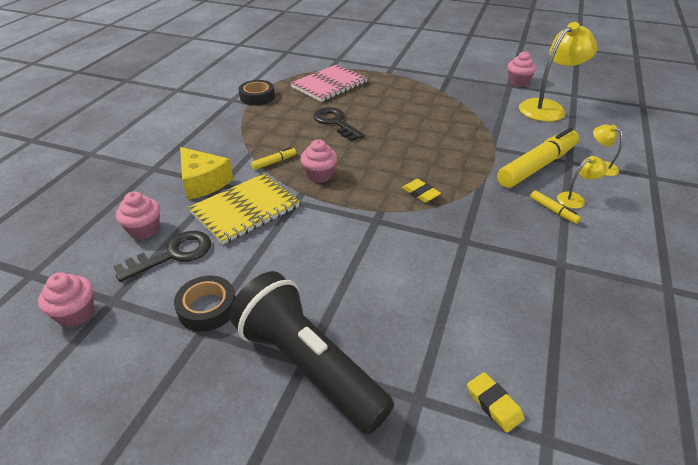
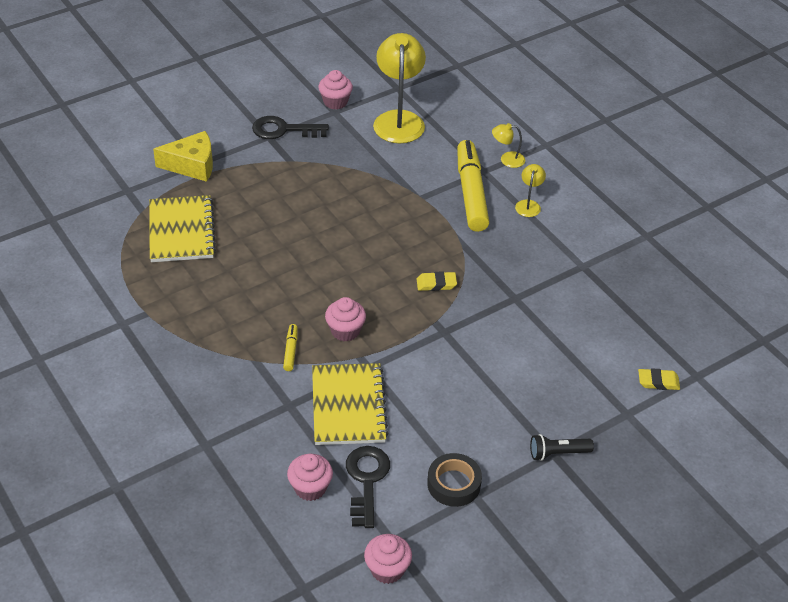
camera: 55 degrees left, 5 degrees up
yellow cheese [180,147,233,200] -> yellow cheese moved to [153,131,213,182]
black flashlight [229,271,394,434] -> black flashlight [530,434,594,461], size x0.43
black tape [239,80,275,105] -> none
pink notebook [291,64,368,102] -> yellow notebook [149,195,216,262]
black key [313,107,365,141] -> black key moved to [252,116,329,139]
yellow marker [530,190,581,224] -> none

